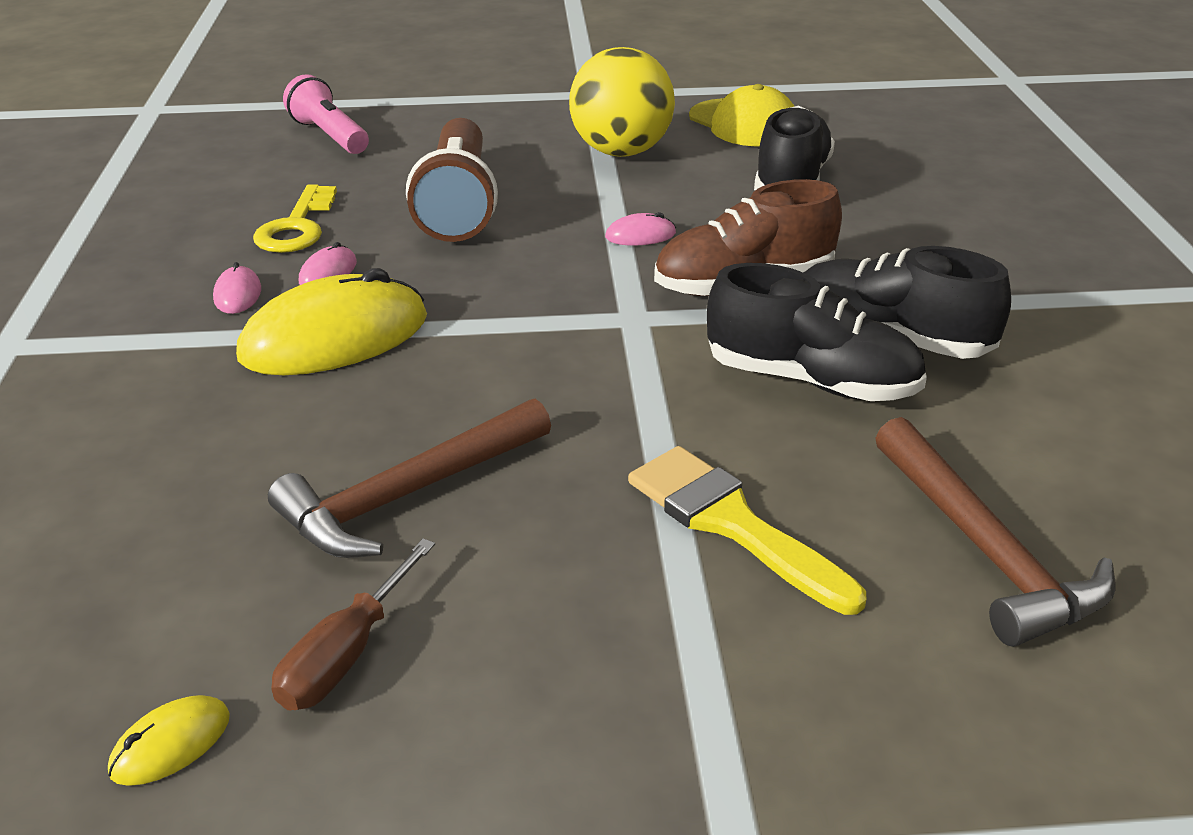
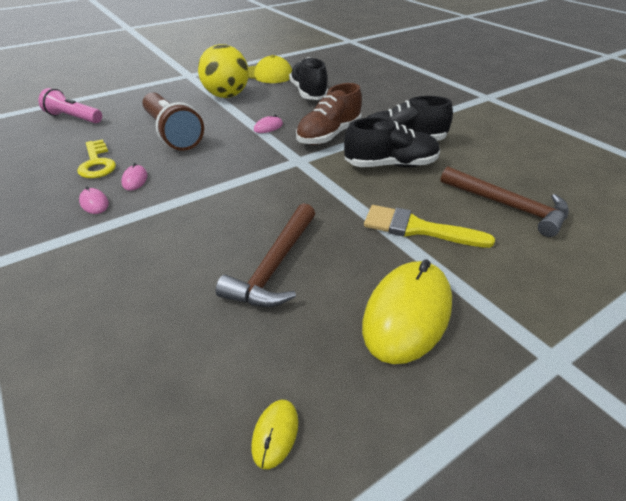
camera: 30 degrees left, 5 degrees up
yellow mouse [236,268,427,375] -> yellow mouse moved to [362,259,452,364]
brown screwdriver [271,538,435,710] -> none

